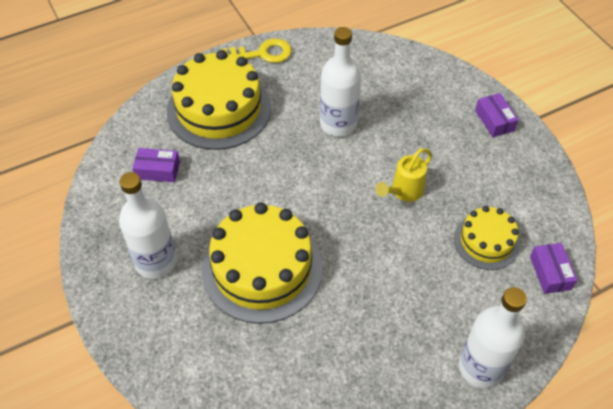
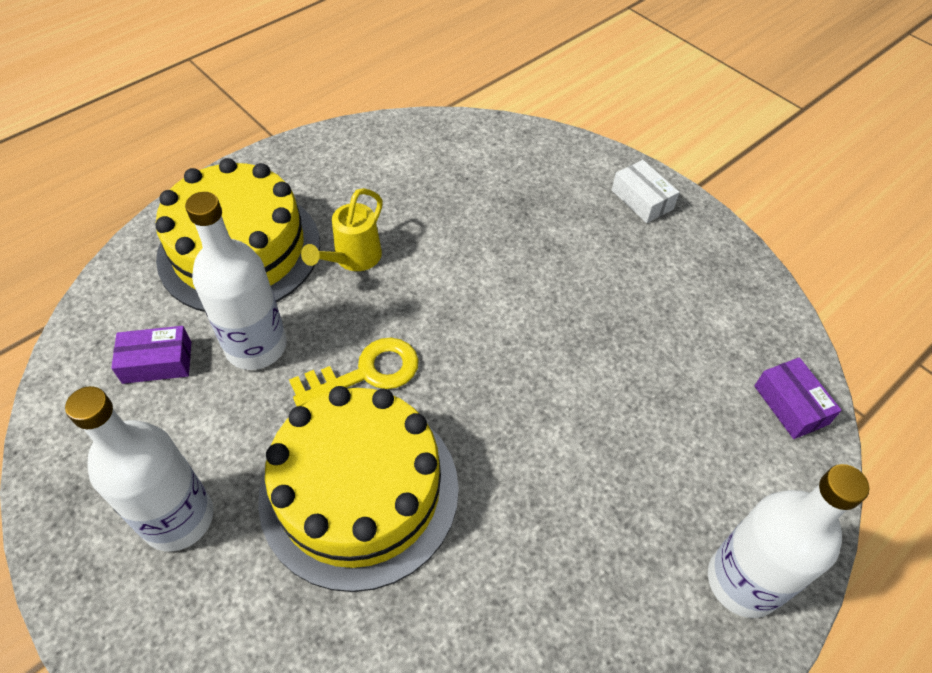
camera: 15 degrees left, 0 degrees up
yellow key [221,38,292,63] -> yellow key moved to [289,338,419,406]
white bottle [320,27,361,137] -> white bottle moved to [185,192,287,370]
yellow watering can [376,148,432,202] -> yellow watering can moved to [301,188,383,271]
yellow cake [454,206,520,270] -> none
purple box [475,93,519,137] -> white box [612,160,679,223]

